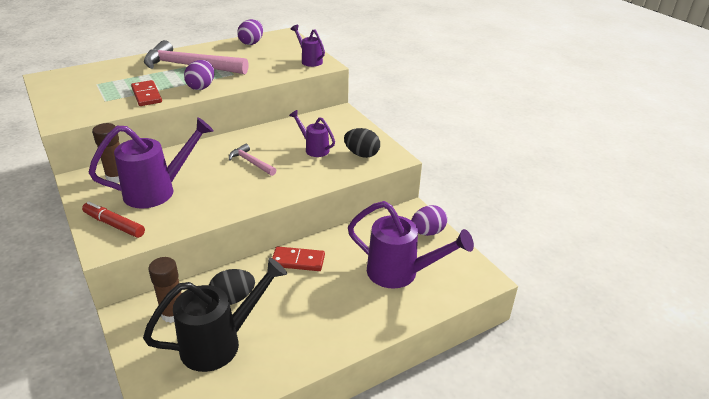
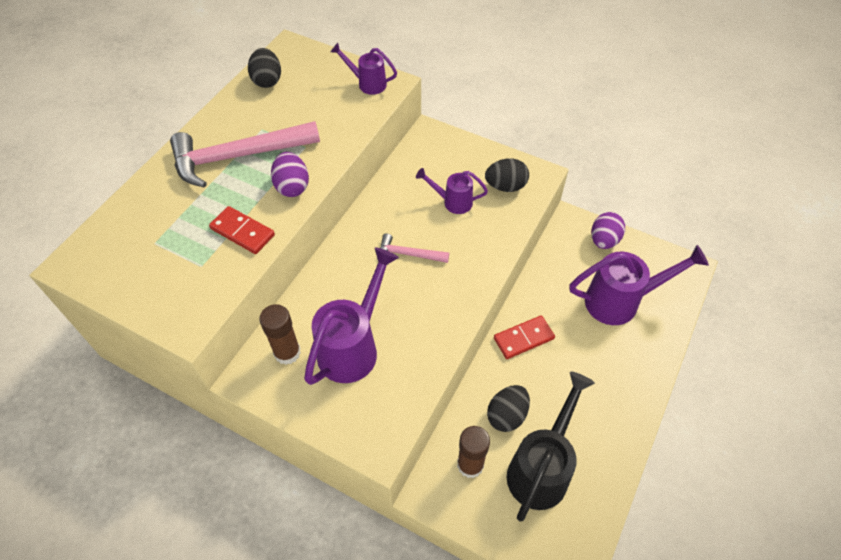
camera: 30 degrees left, 20 degrees up
red marker [82,201,145,238] -> none
purple egg [237,19,263,45] -> black egg [248,48,281,88]

